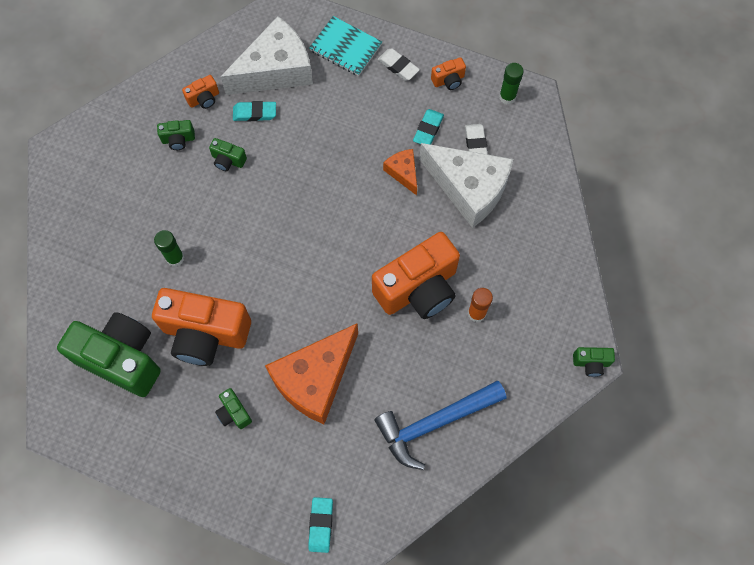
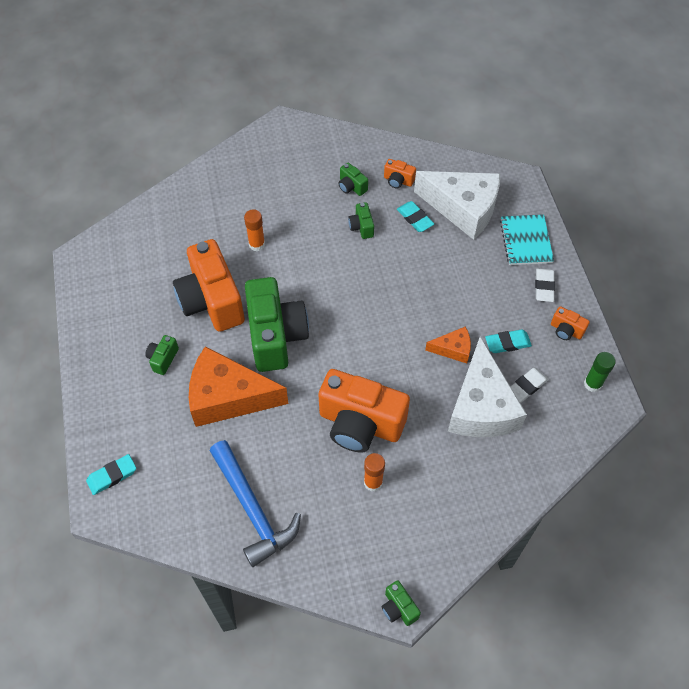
camera: 55 degrees right, 10 degrees down
green camera [57,312,161,397] -> green camera moved to [245,277,309,372]
green glue stick [154,230,184,267] -> orange glue stick [244,209,265,252]
blue hammer [375,381,506,470] -> blue hammer turned 150 degrees counterclockwise [210,440,301,567]
orange cheese [383,149,417,195] -> orange cheese turned 60 degrees clockwise [425,326,471,363]

